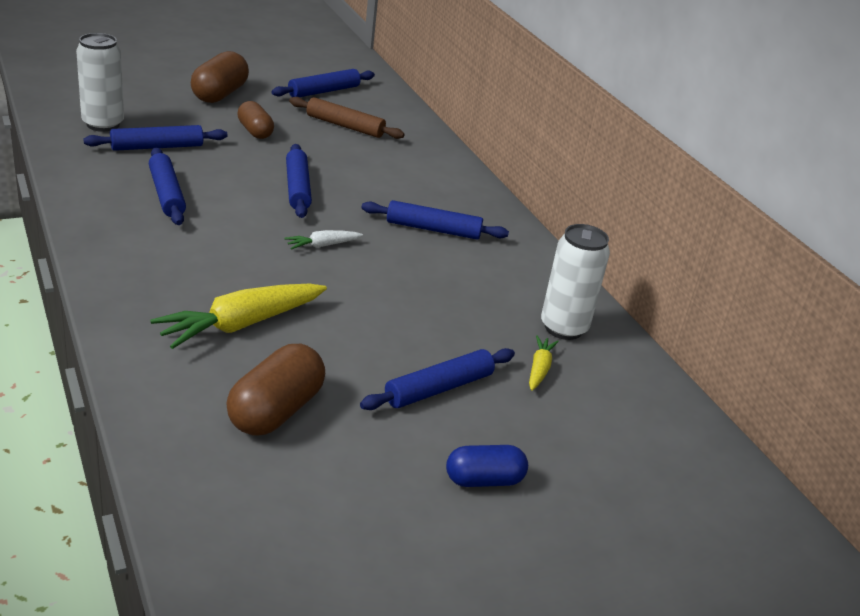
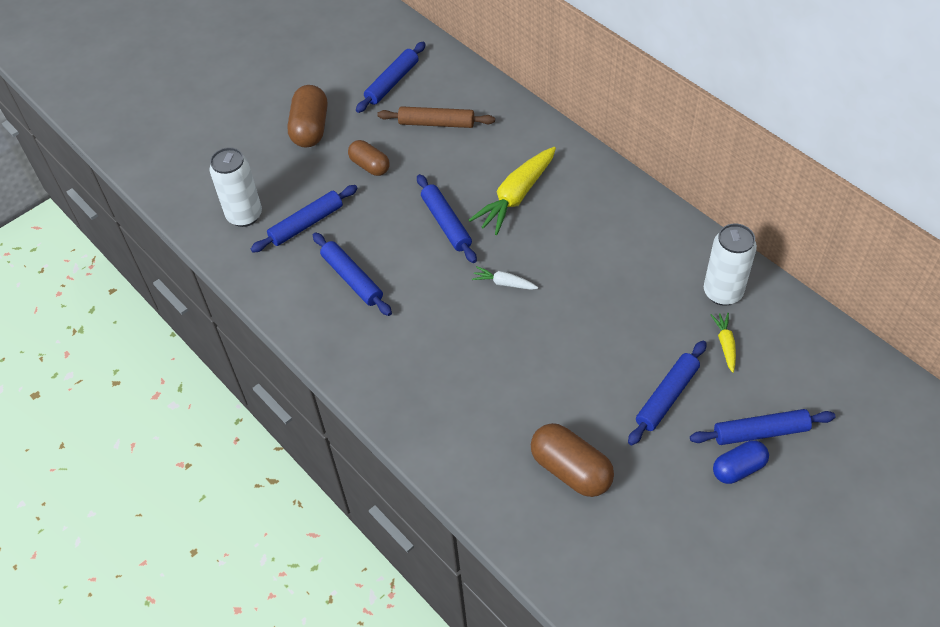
camera: 10 degrees left, 20 degrees up
yellow carrot [150,284,327,349] -> yellow carrot moved to [469,147,556,235]
brown capsule [226,344,325,436] -> brown capsule turned 60 degrees counterclockwise [531,423,614,497]
white carrot [285,230,363,250] -> white carrot turned 60 degrees clockwise [472,266,538,290]
blue rolling pin [361,200,509,240] -> blue rolling pin moved to [690,409,835,445]

